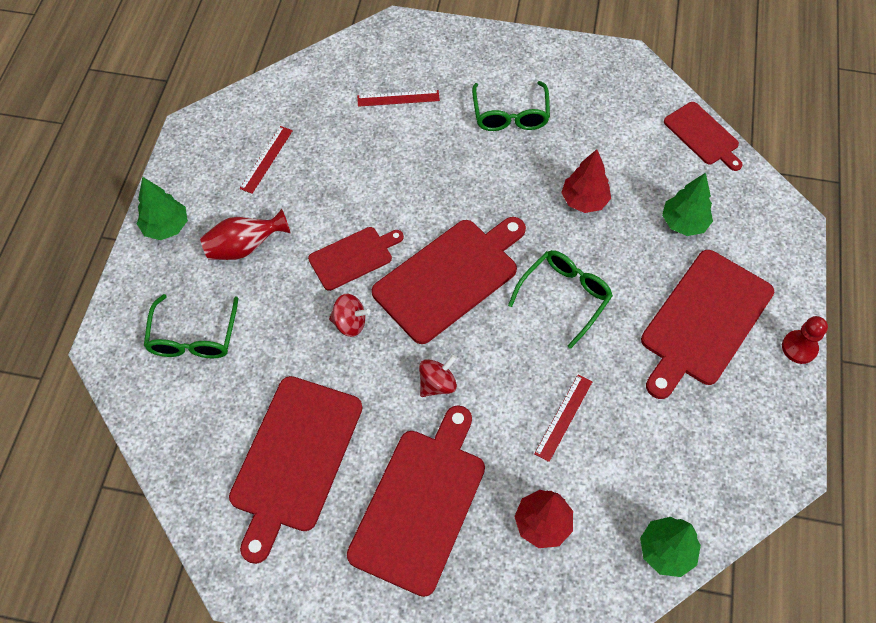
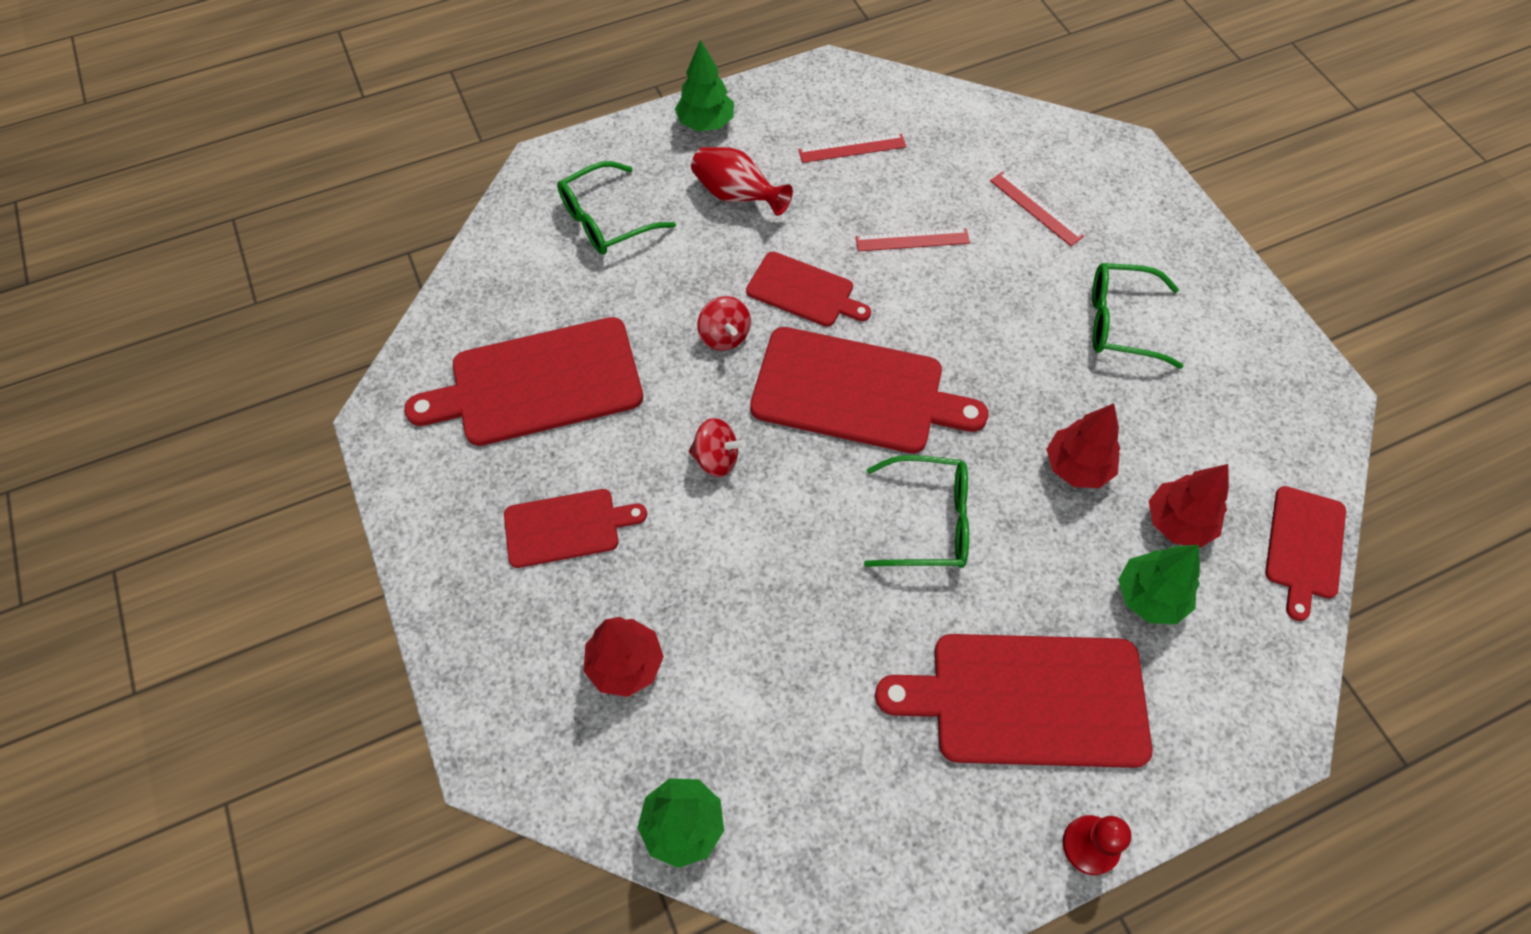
camera: 55 degrees right, 0 degrees up
red cutting board [347,405,485,597] -> red cutting board [504,489,647,568], size x0.57
green glasses [472,81,550,131] -> green glasses turned 45 degrees clockwise [1092,263,1183,369]
red ruler [534,374,593,462] -> red ruler moved to [855,228,970,251]
none -> red tree [1149,464,1229,548]

